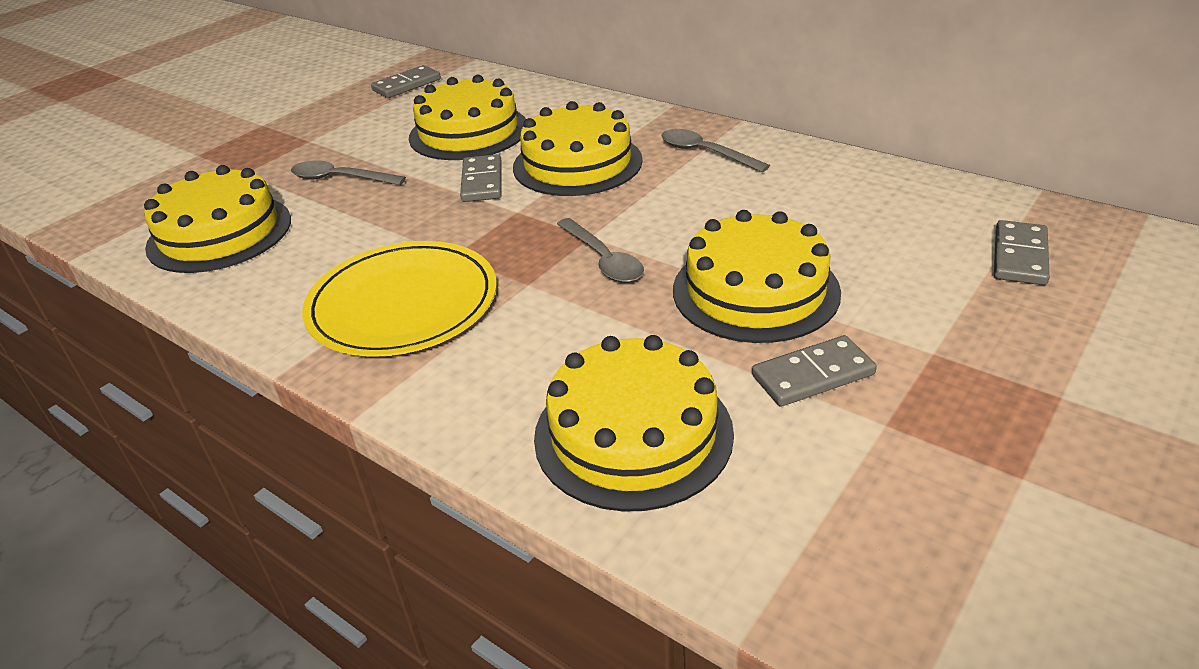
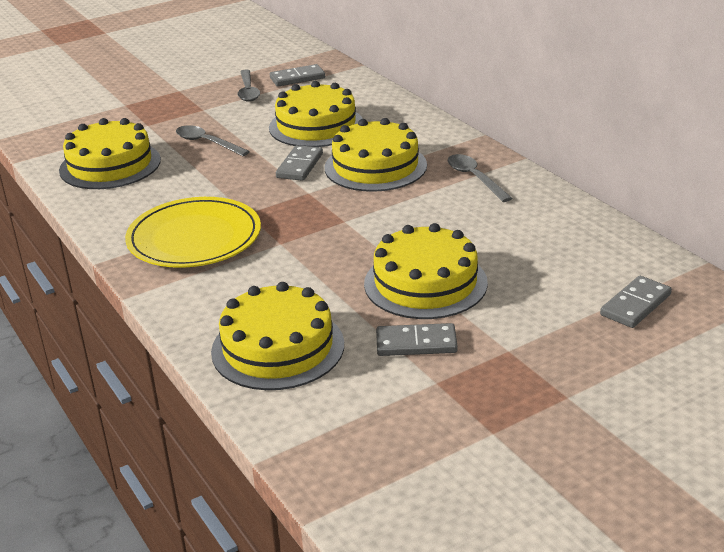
camera: 20 degrees right, 5 degrees down
grey spoon [557,218,644,283] -> grey spoon moved to [237,69,260,102]

